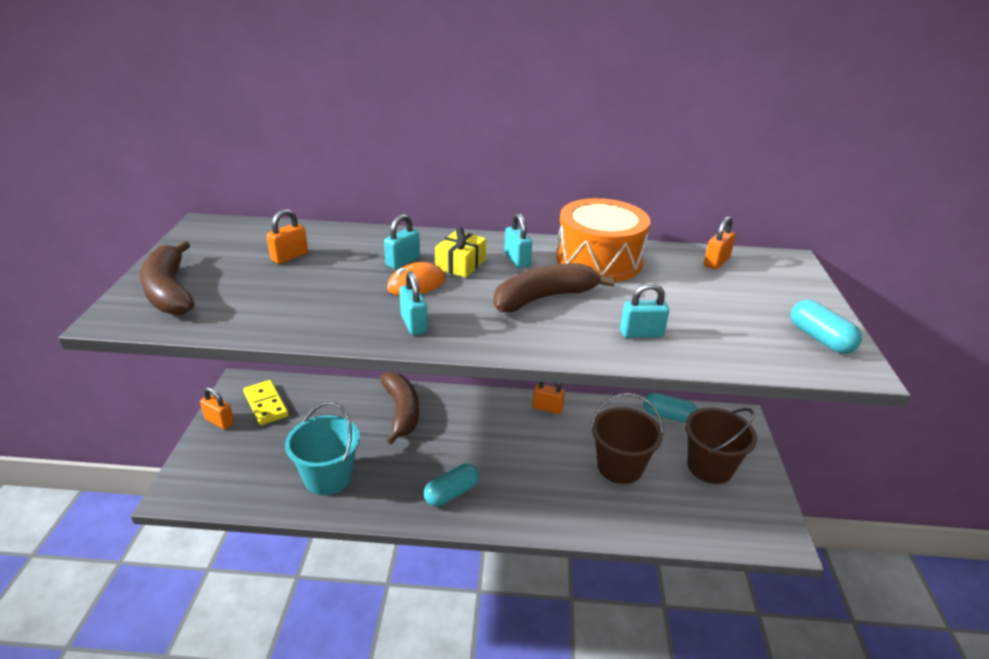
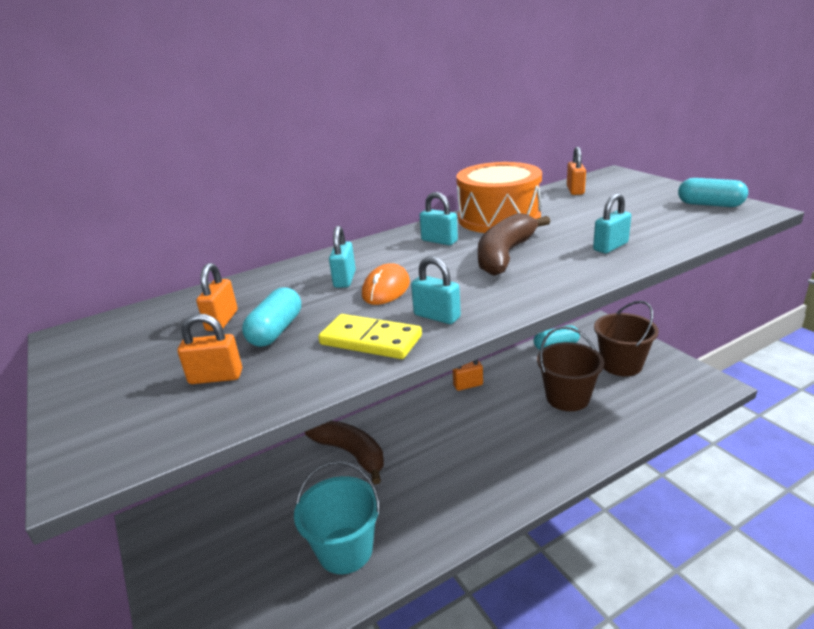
camera: 30 degrees left, 5 degrees down
brown banana [140,240,195,315] -> none
orange padlock [200,387,234,429] -> orange padlock moved to [177,313,242,384]
yellow domino [243,380,289,425] -> yellow domino moved to [318,314,422,359]
turquoise capsule [424,463,479,506] -> turquoise capsule moved to [242,287,301,347]
yellow gift [435,227,486,278] -> none

